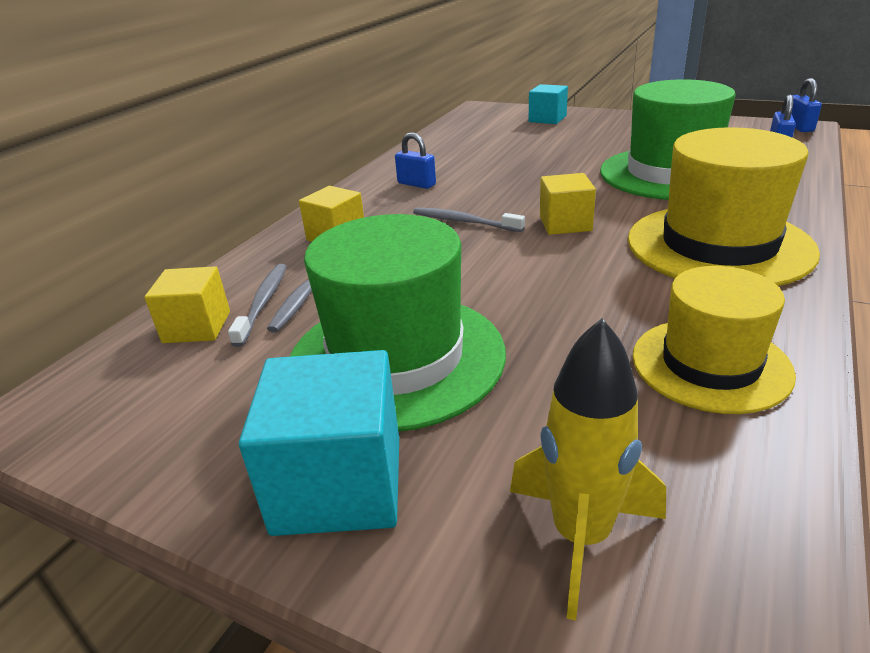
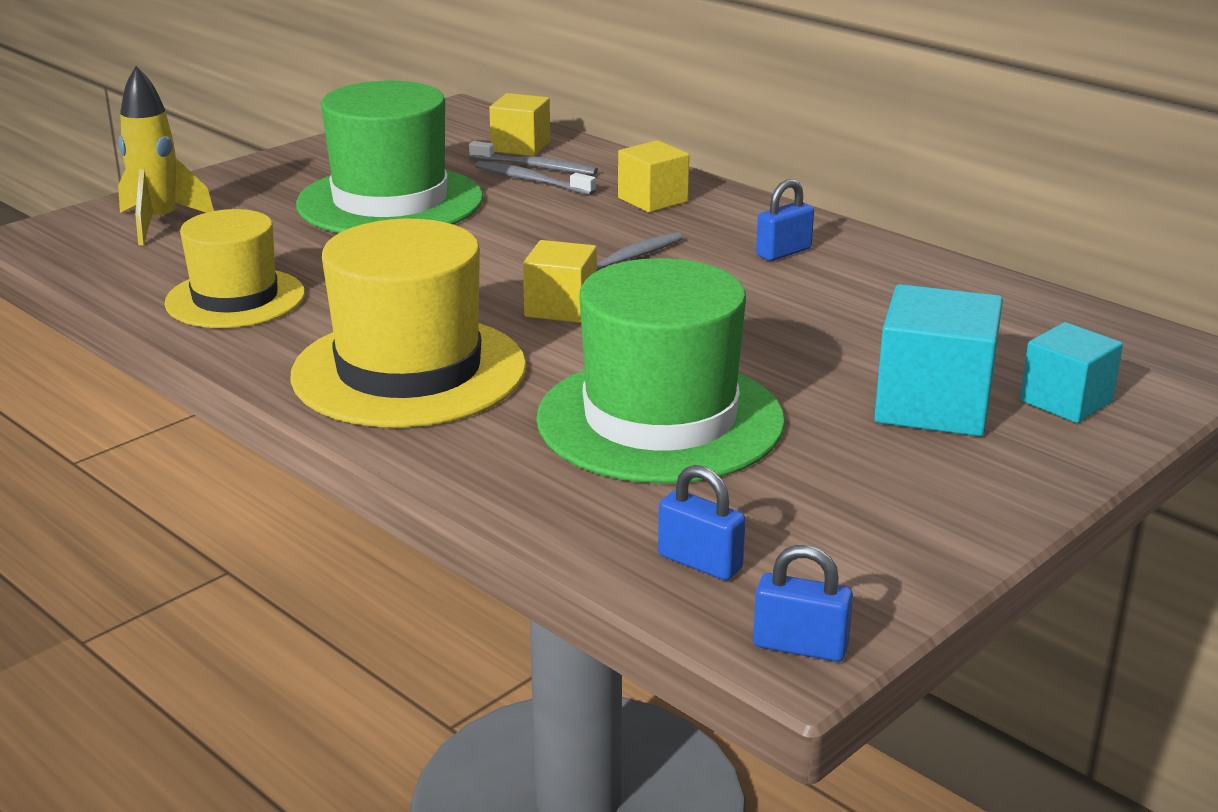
camera: 105 degrees right, 5 degrees down
turquoise cube [239,350,399,536] -> turquoise cube moved to [874,284,1003,437]

